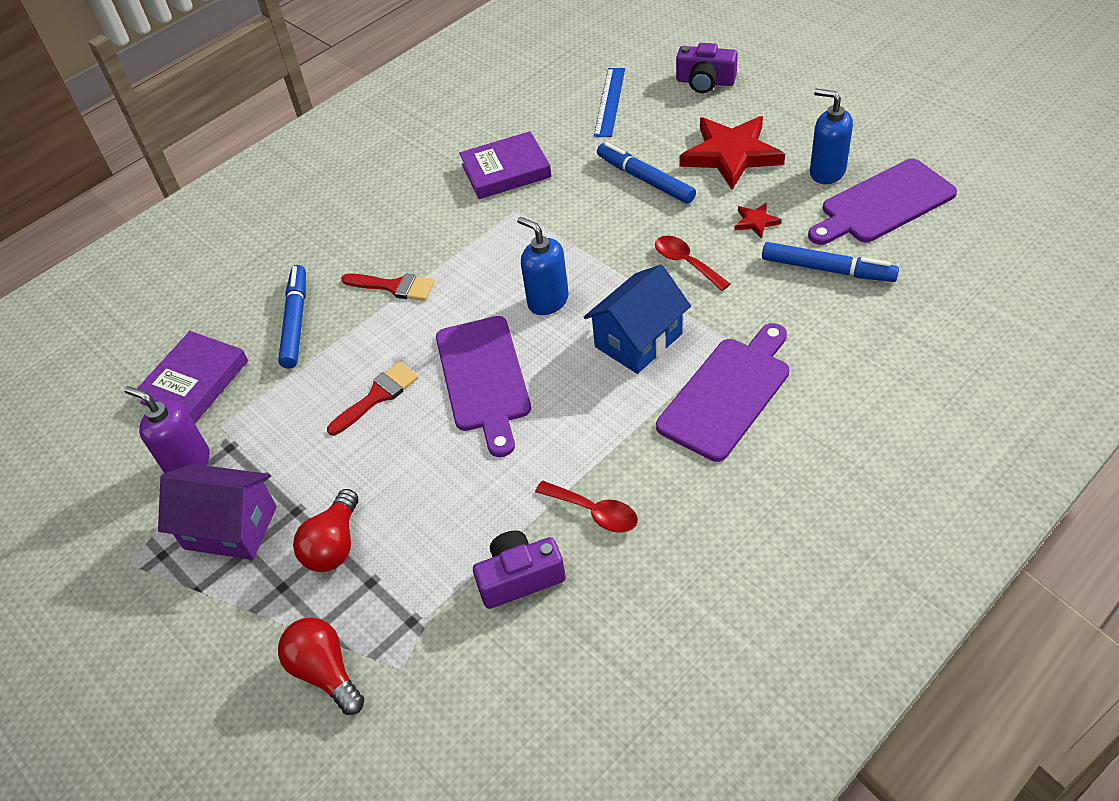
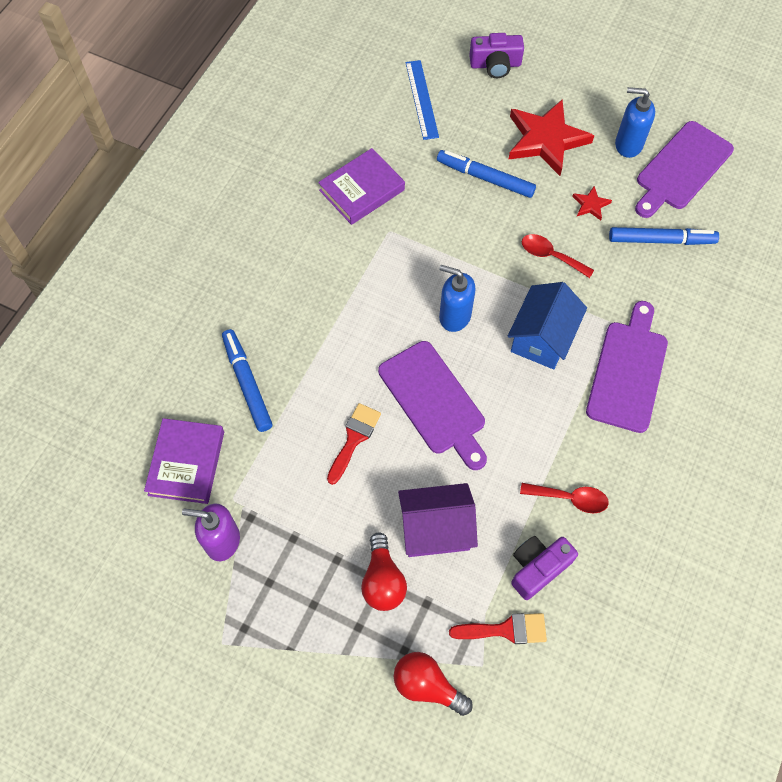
camera: 25 degrees left, 15 degrees up
purple house [158,464,277,560] -> purple house moved to [398,483,478,557]
red brush [341,273,435,301] -> red brush moved to [449,613,547,644]

